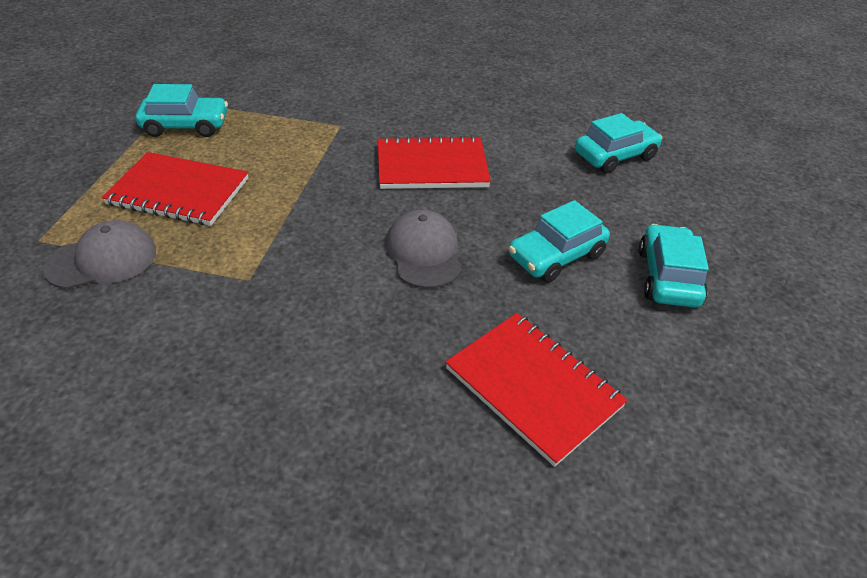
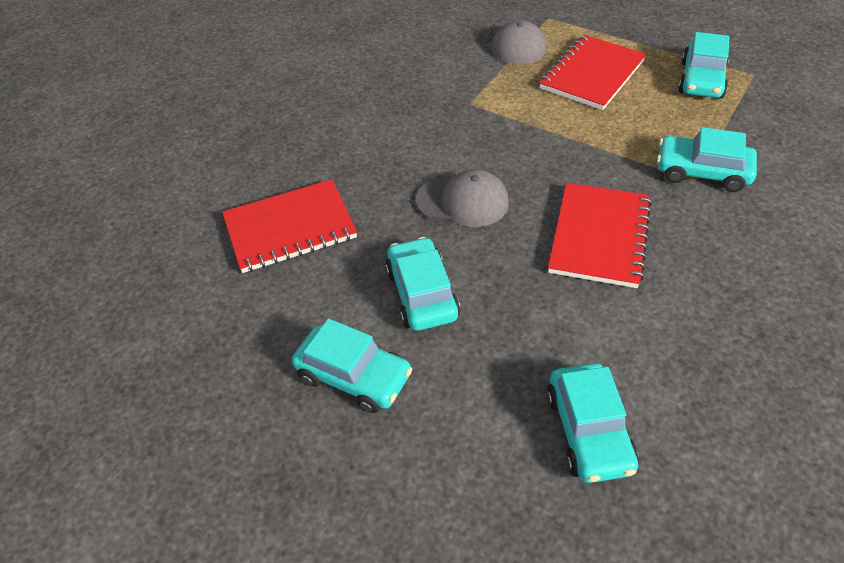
camera: 115 degrees right, 5 degrees up
none -> turquoise car [657,127,757,192]

